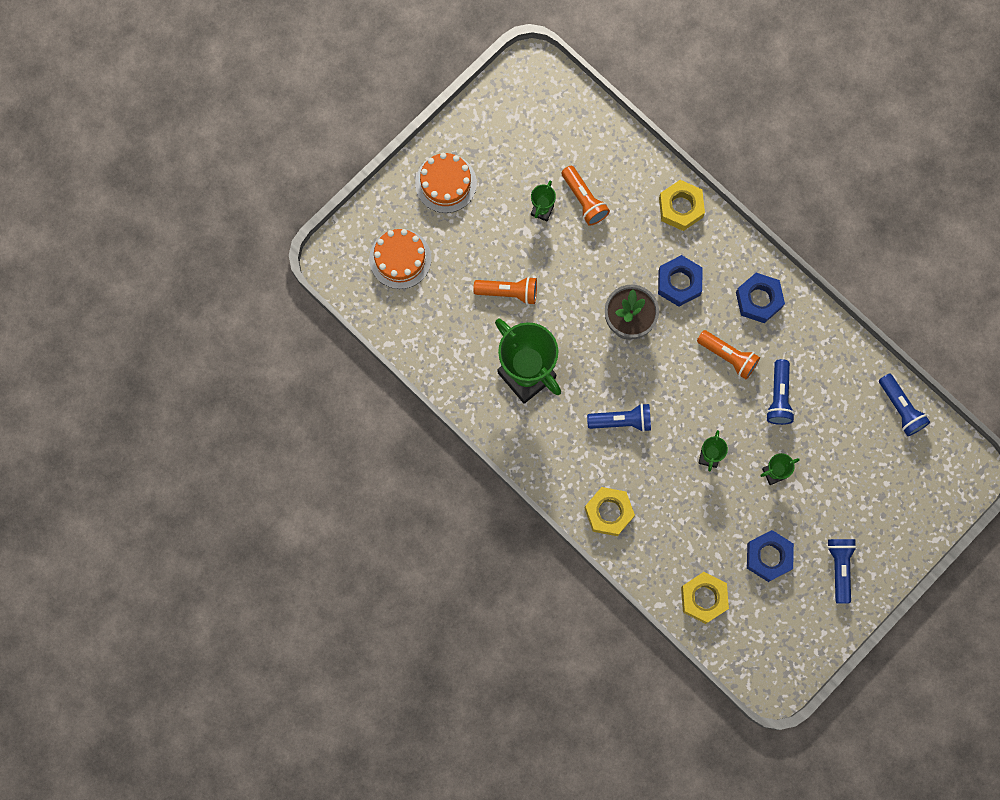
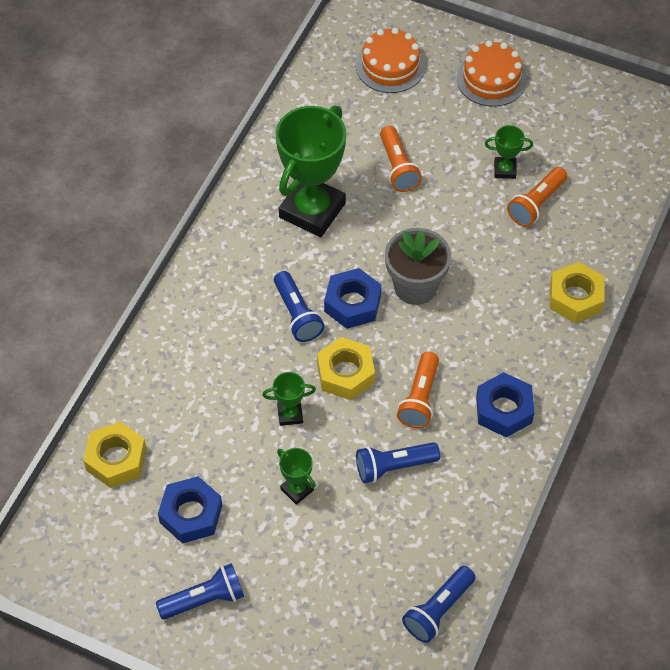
camera: 70 degrees right, 20 degrees down
yellow nut [585,487,635,536] -> yellow nut moved to [317,337,375,400]
blue nut [658,255,703,306] -> blue nut moved to [324,268,382,329]

